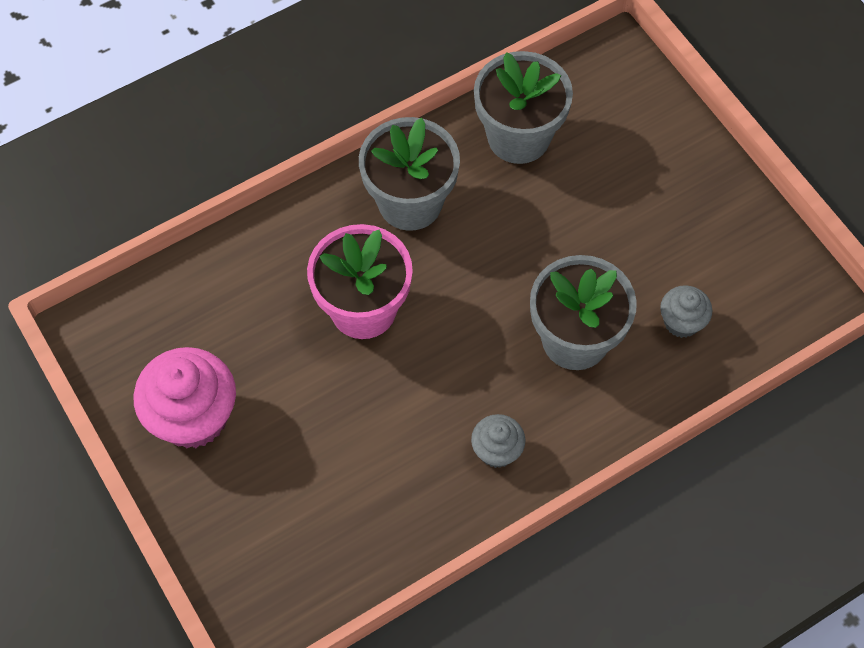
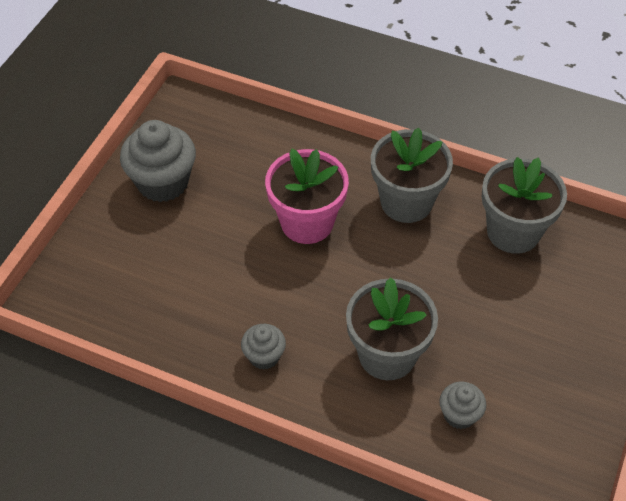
camera: 55 degrees right, 10 degrees down
pink cupcake [134,347,236,448] -> grey cupcake [120,120,196,202]

